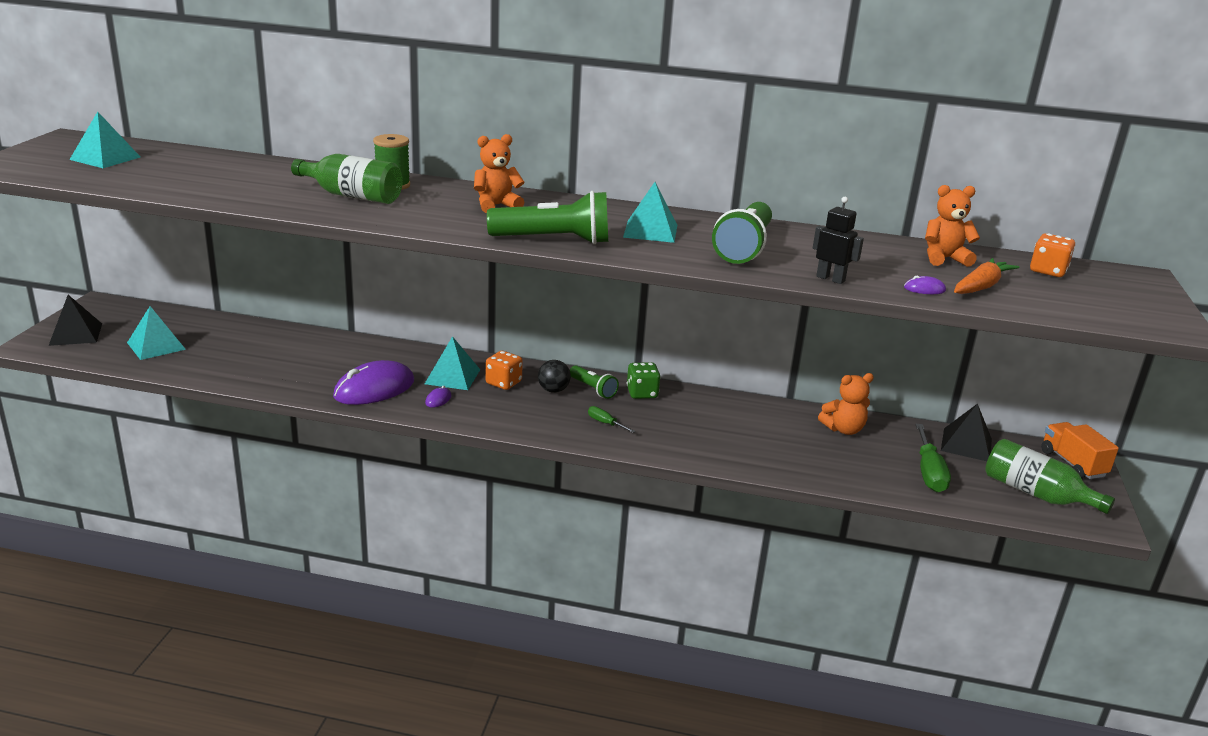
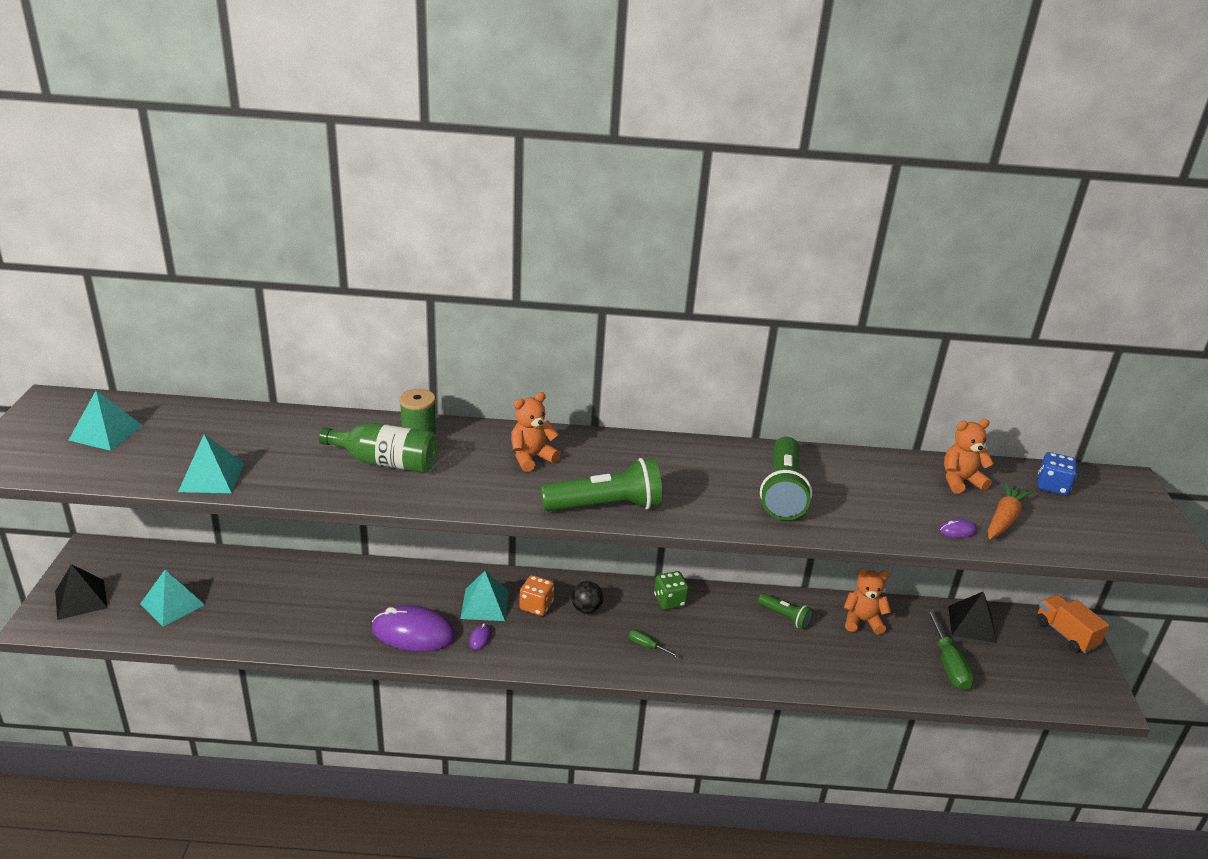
camera: 10 degrees left, 5 degrees up
purple mouse [333,360,414,405] -> purple mouse turned 60 degrees clockwise [372,605,456,652]
green flashlight [570,365,619,399] -> green flashlight moved to [758,593,814,630]
turquoise pyramid [623,182,677,243] -> turquoise pyramid moved to [178,434,244,493]
black robot [813,197,864,284] -> none
orange teddy bear [818,373,874,435] -> orange teddy bear turned 150 degrees counterclockwise [844,568,891,635]
green bottle [985,439,1115,514] -> none
orange dice [1030,233,1075,277] -> blue dice [1038,452,1077,495]

